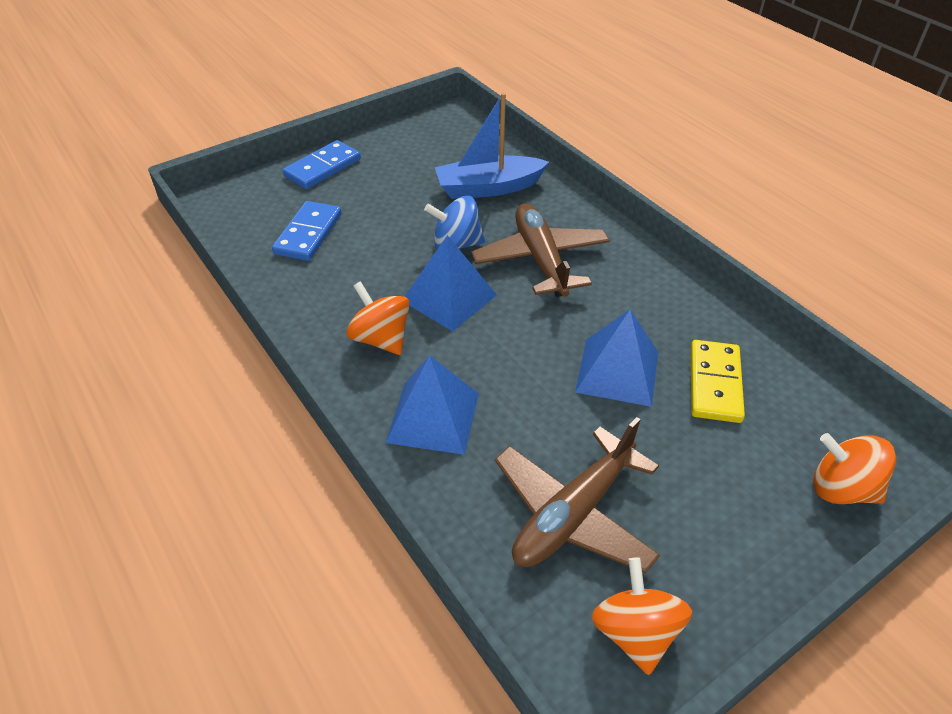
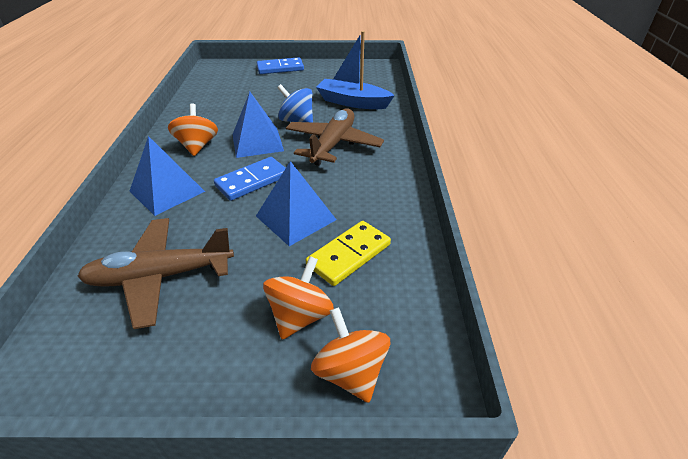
camera: 35 degrees right, 5 degrees down
blue domino [272,201,342,261] -> blue domino moved to [214,157,286,201]
orange spinning top [591,558,692,675] -> orange spinning top moved to [263,256,334,340]

